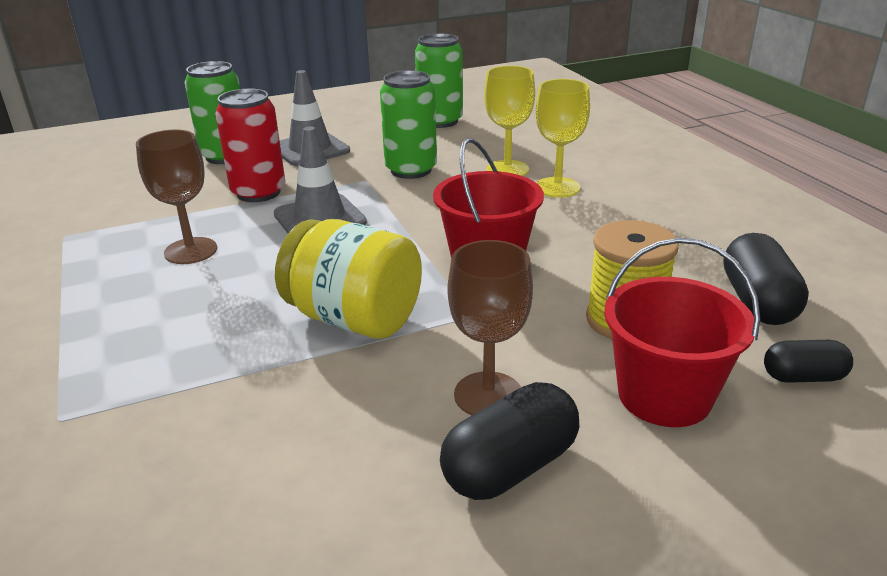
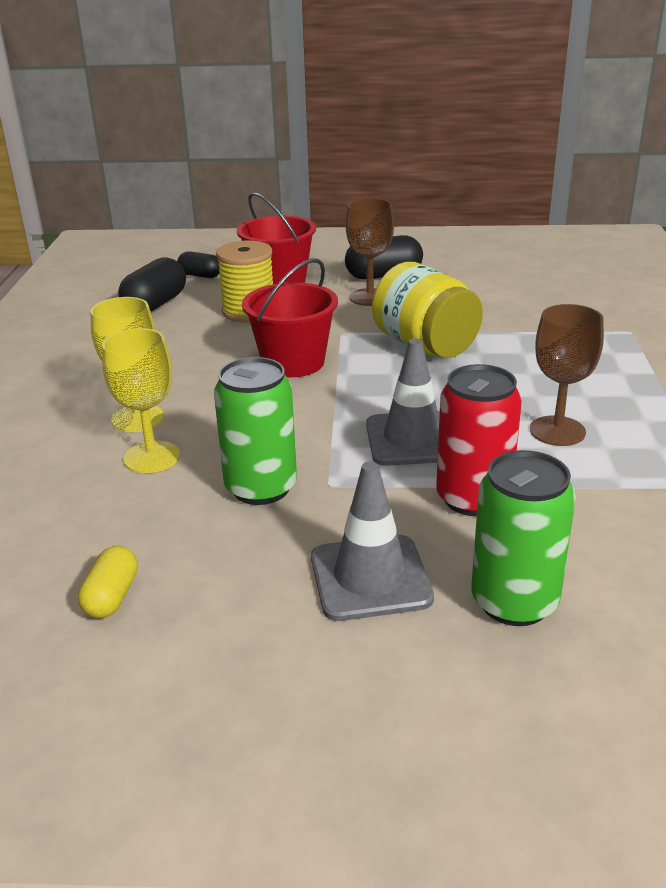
camera: 155 degrees left, 0 degrees up
green can [415,33,463,128] -> yellow capsule [78,546,138,618]

